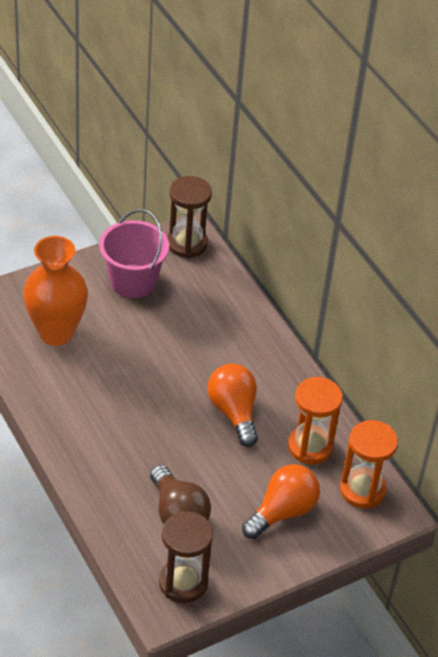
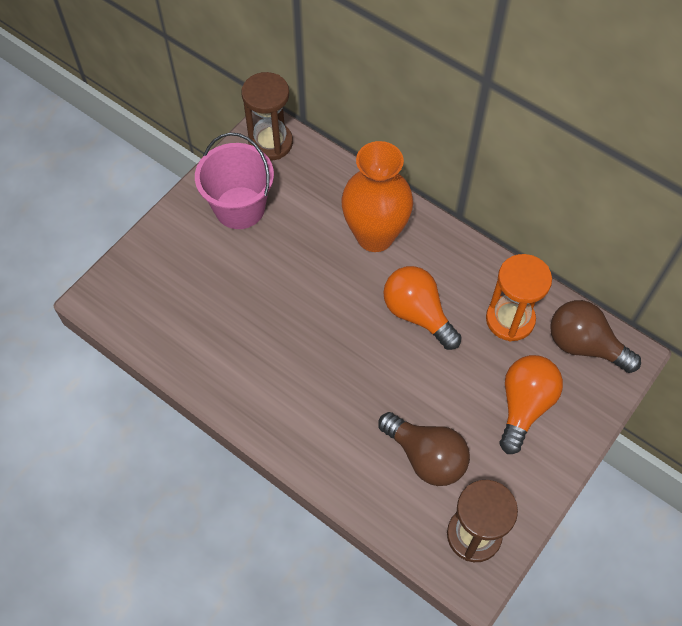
camera: 20 degrees left, 15 degrees up
orange vase [23,236,88,346] -> orange vase moved to [341,141,413,252]
orange hourglass [340,420,398,509] -> brown light bulb [550,300,641,373]

